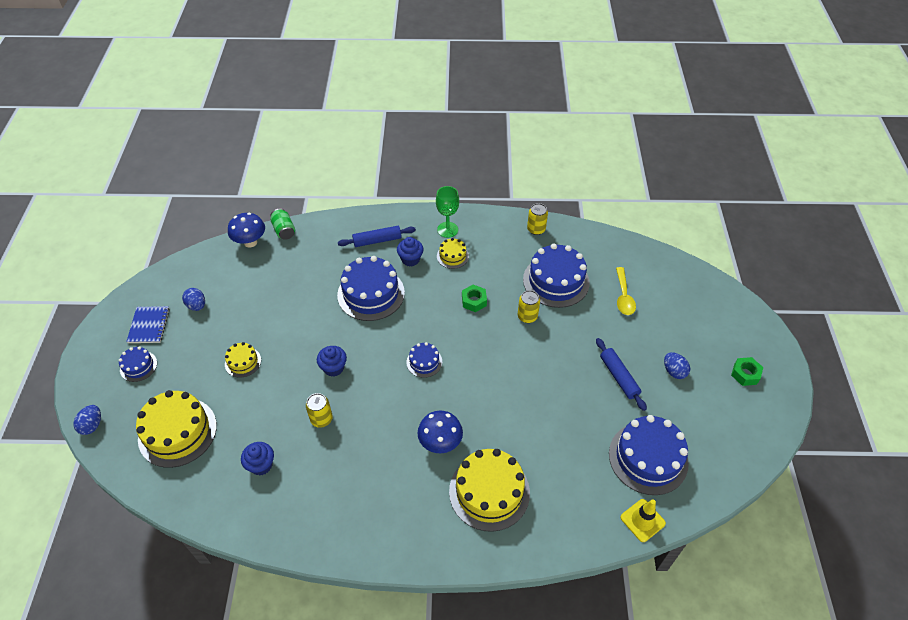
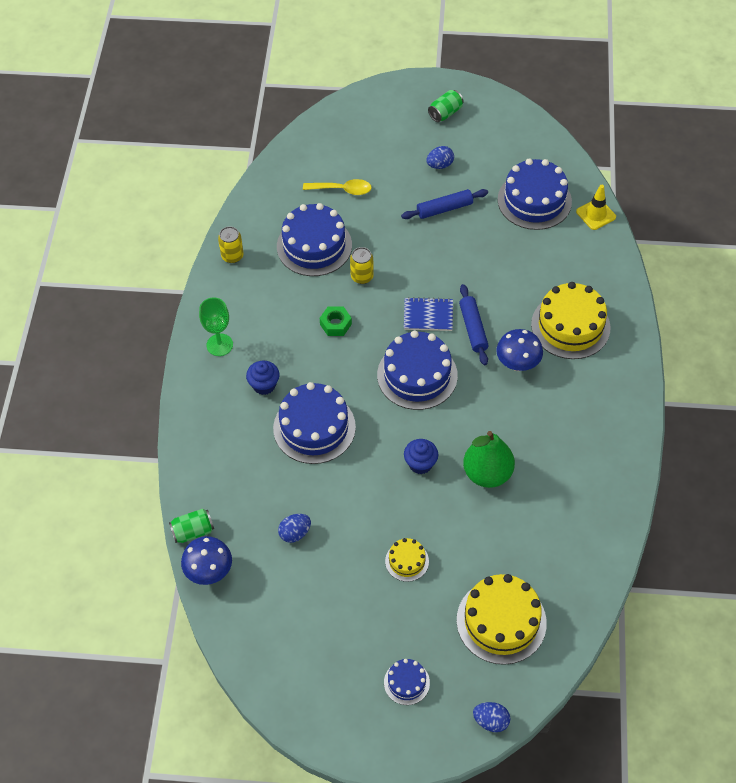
camera: 85 degrees left, 5 degrees up
blue notebook [126,306,170,343] -> blue notebook moved to [404,297,453,331]
blue egg [182,288,205,311] -> blue egg moved to [278,514,311,543]
blue cupcake [241,442,274,475] -> none
yellow can [306,393,333,428] -> green pear [463,431,515,488]
blue rolling pin [338,226,416,247] -> blue rolling pin moved to [459,284,489,365]
blue cake [407,342,442,378] -> blue cake [377,330,458,410], size x2.00
yellow cake [437,238,469,269] -> none
green nut [731,357,763,386] -> green can [428,90,464,122]

